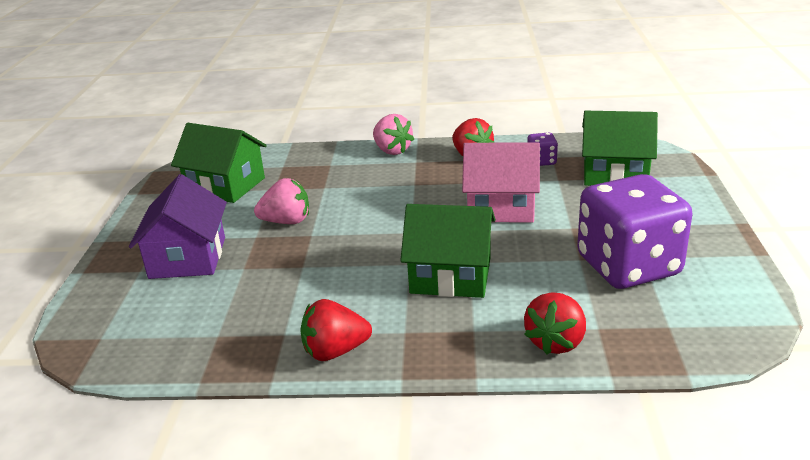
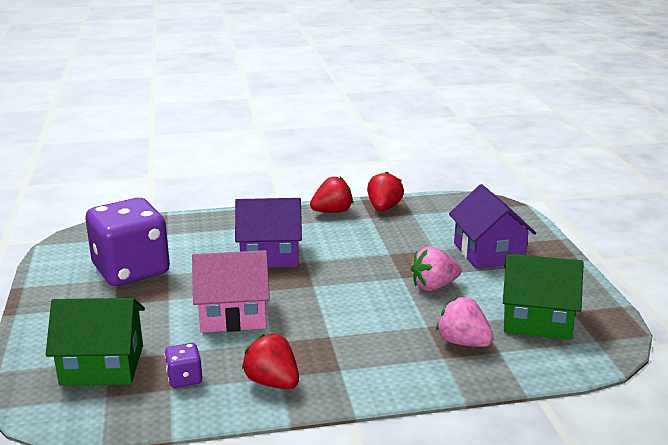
camera: 165 degrees right, 5 degrees down
pink strawberry [373,114,414,155] -> pink strawberry moved to [436,297,494,347]
green house [400,204,496,298] -> purple house [235,198,302,268]
red strawberry [524,292,586,355] -> red strawberry moved to [367,171,404,211]

